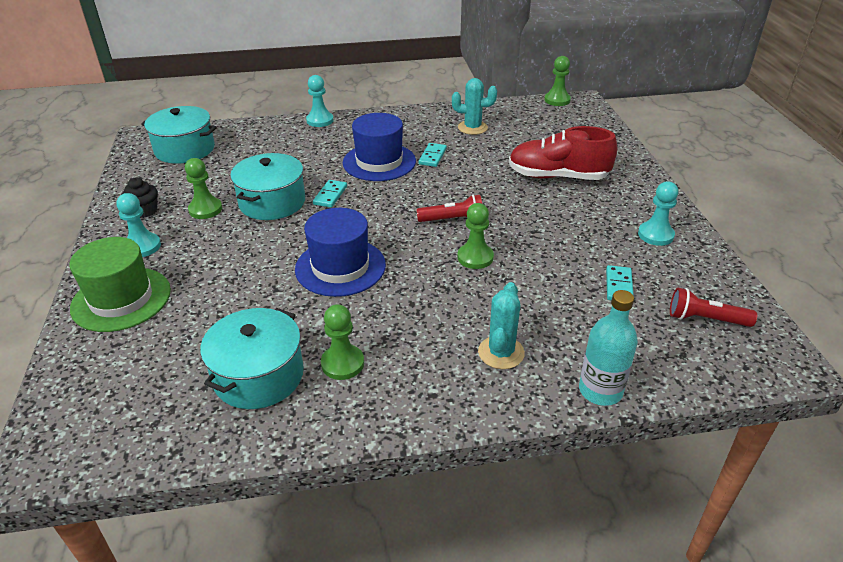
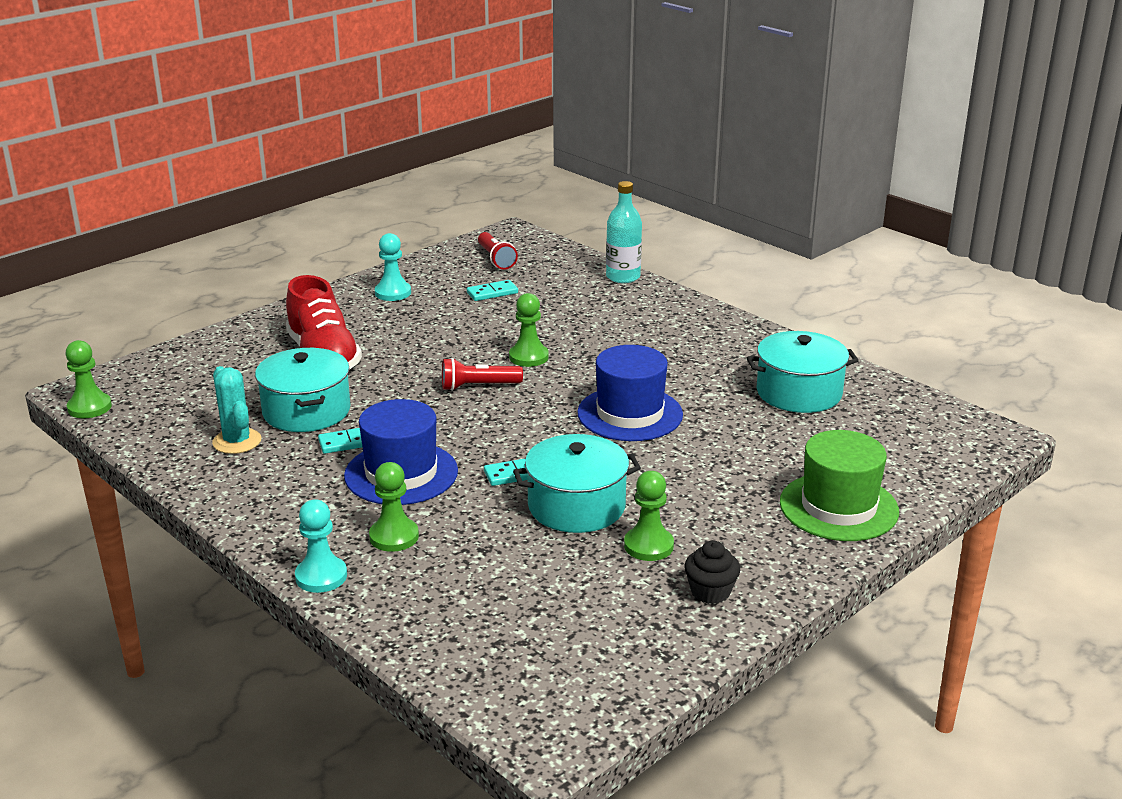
camera: 125 degrees left, 10 degrees down
turquoise pawn [116,193,161,257] -> none
turquoise pot [141,106,217,164] -> turquoise pot moved to [255,348,351,432]
green pawn [321,304,364,380] -> green pawn moved to [369,462,419,552]
red flashlight [416,194,482,222] -> red flashlight turned 60 degrees counterclockwise [442,358,523,391]
turquoise cactus [478,282,525,369] -> none

